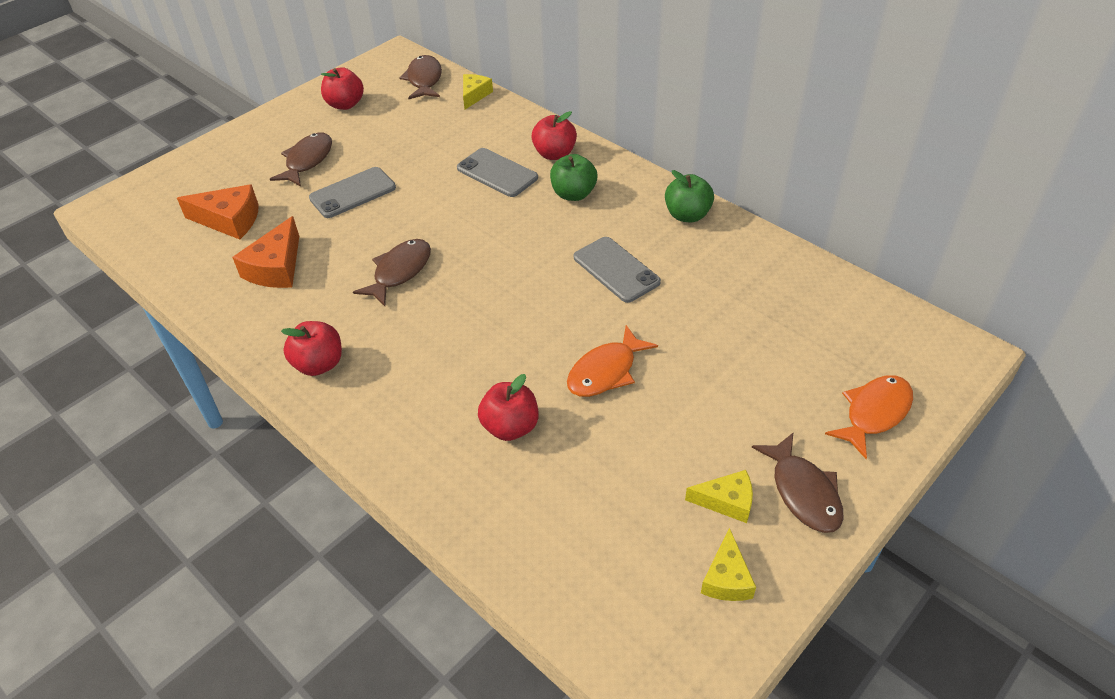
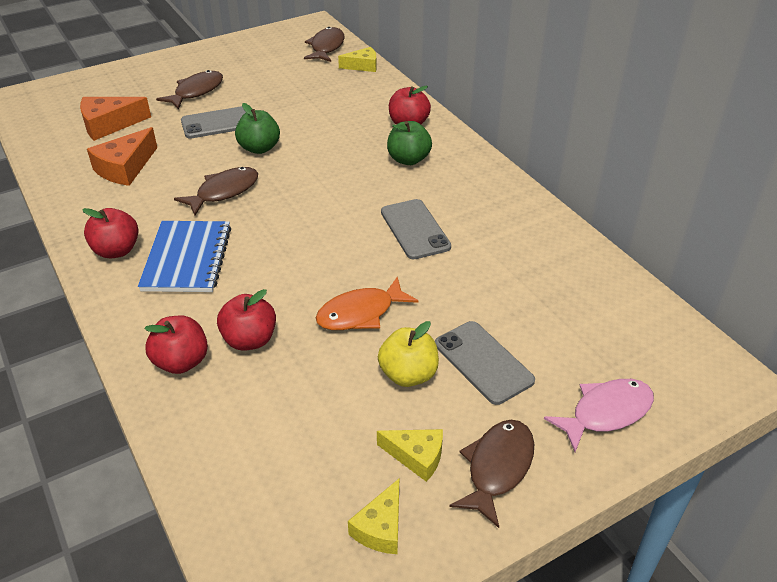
camera: 15 degrees right, 5 degrees down
orange cheese [177,184,259,240] -> orange cheese turned 135 degrees clockwise [80,97,151,141]
red apple [321,67,364,110] -> red apple moved to [144,316,208,374]
grey phone [457,148,538,197] -> grey phone moved to [435,321,535,405]
yellow cheese [463,74,493,109] -> yellow cheese turned 45 degrees clockwise [338,47,376,72]
green apple [665,170,714,222] -> green apple moved to [235,103,280,154]
brown fish [752,433,843,533] -> brown fish turned 150 degrees counterclockwise [449,420,534,528]
orange fish [825,375,913,459] -> pink fish [544,379,654,452]
none -> blue notebook [138,221,231,292]
none -> yellow apple [378,321,439,387]

